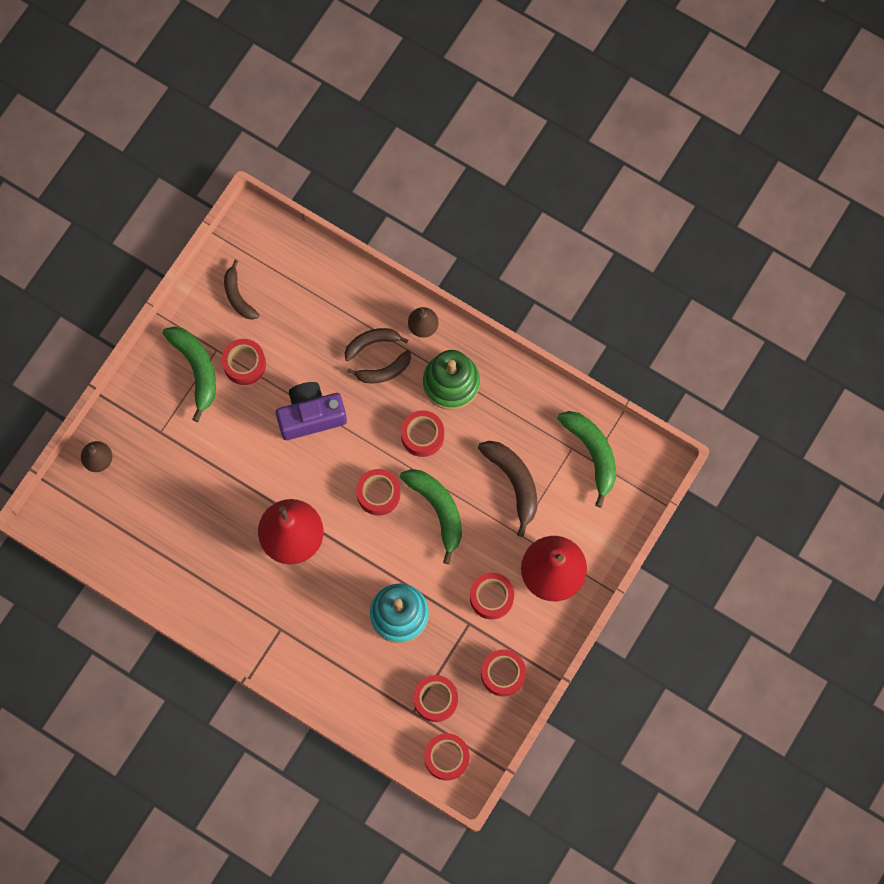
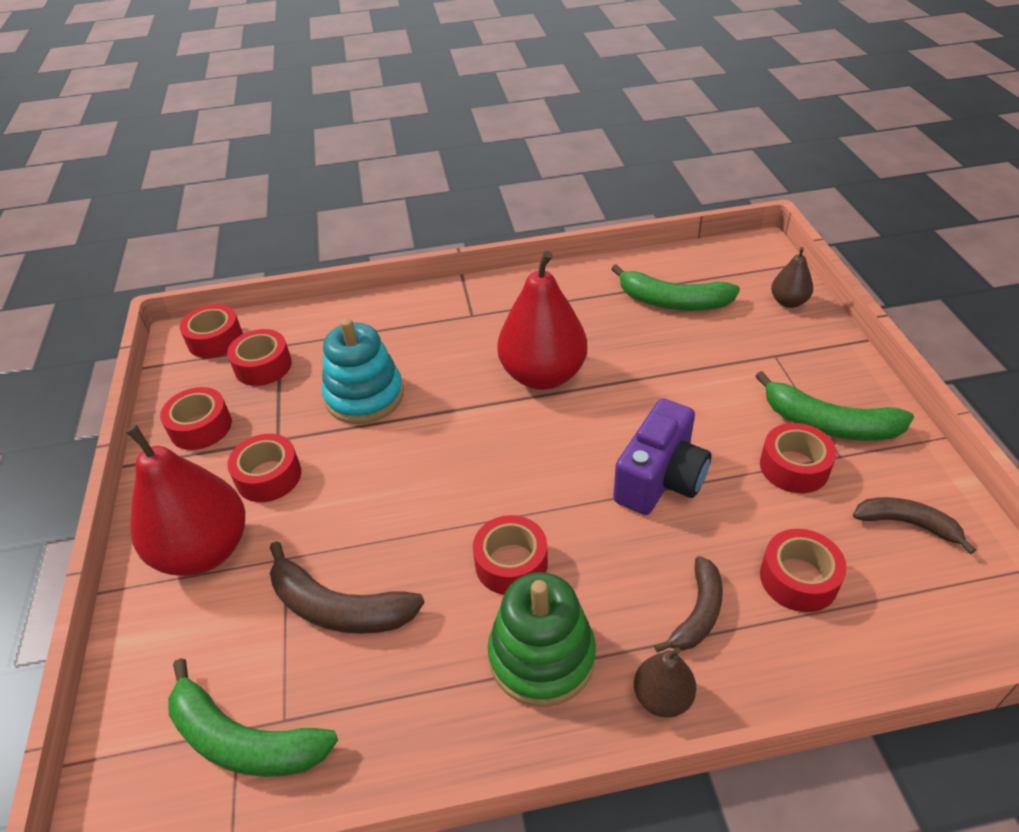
camera: 140 degrees right, 30 degrees down
brown banana [347,350,411,384] -> none
red tape [356,469,400,516] -> red tape moved to [760,529,847,612]
green banana [400,469,462,564] -> green banana moved to [611,264,740,311]

